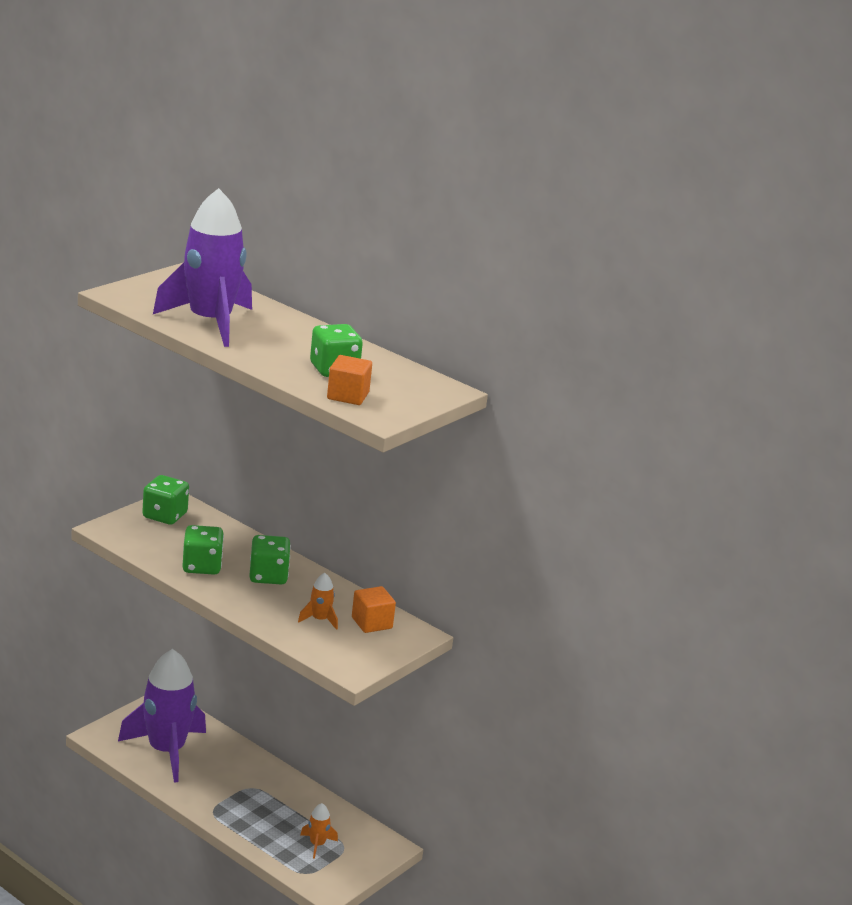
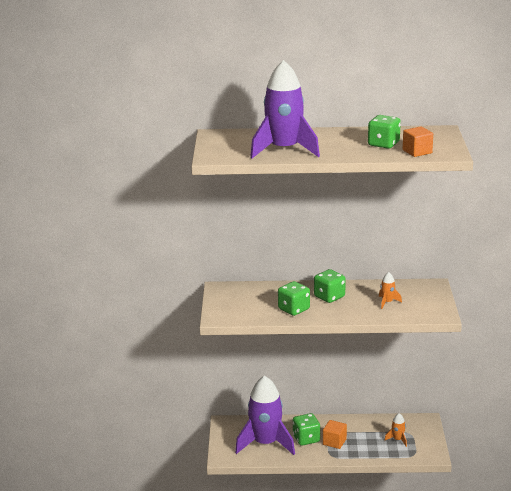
camera: 35 degrees left, 0 degrees up
green dice [142,475,189,525] -> green dice moved to [293,413,320,446]
orange cube [352,586,396,633] -> orange cube moved to [323,420,347,449]

